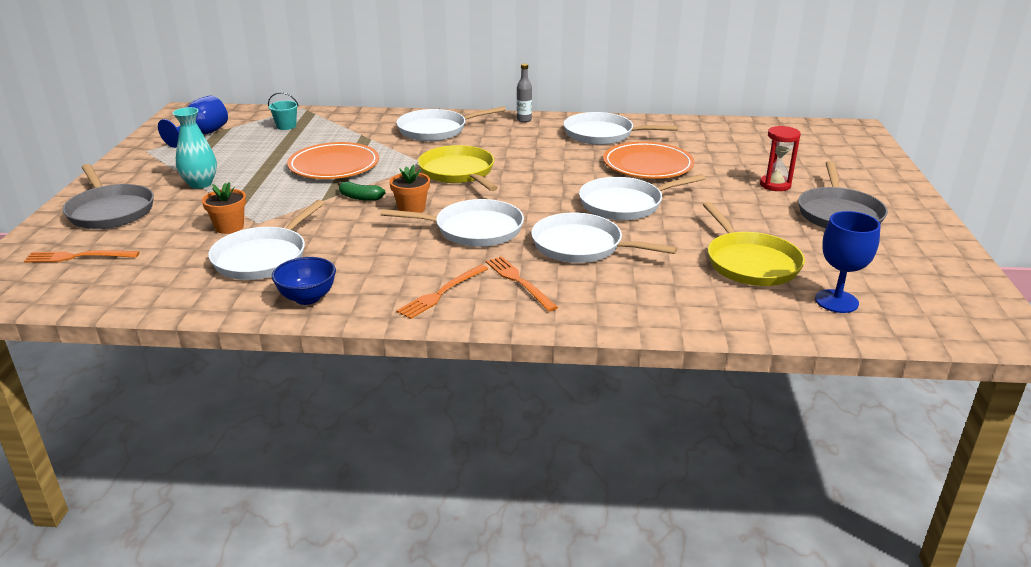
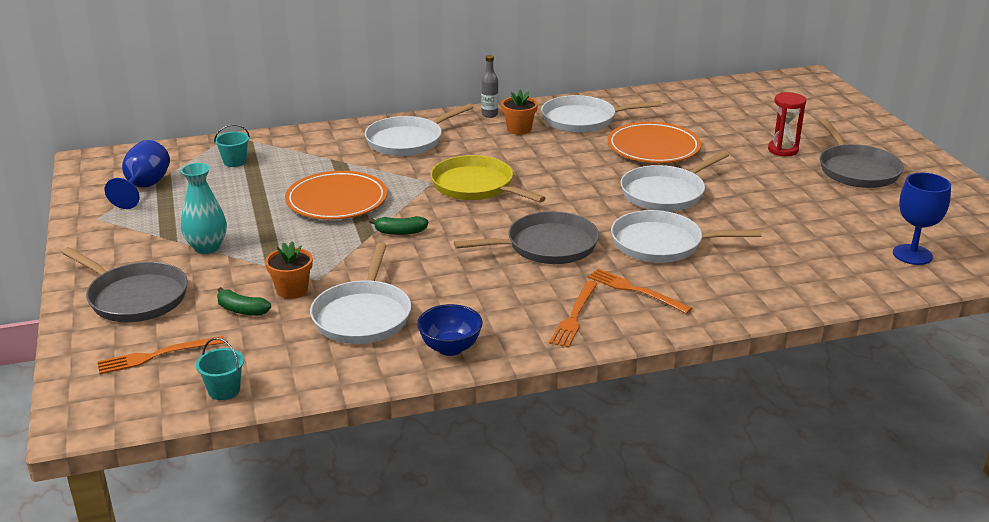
camera: 20 degrees left, 0 degrees up
white pan [381,199,524,247] -> grey pan [454,211,599,264]
orange flower pot [389,165,430,213] -> orange flower pot moved to [502,89,538,135]
yellow pan [703,202,805,286] -> none
none -> turquoise bucket [196,337,244,400]
none -> green banana [217,287,271,316]

